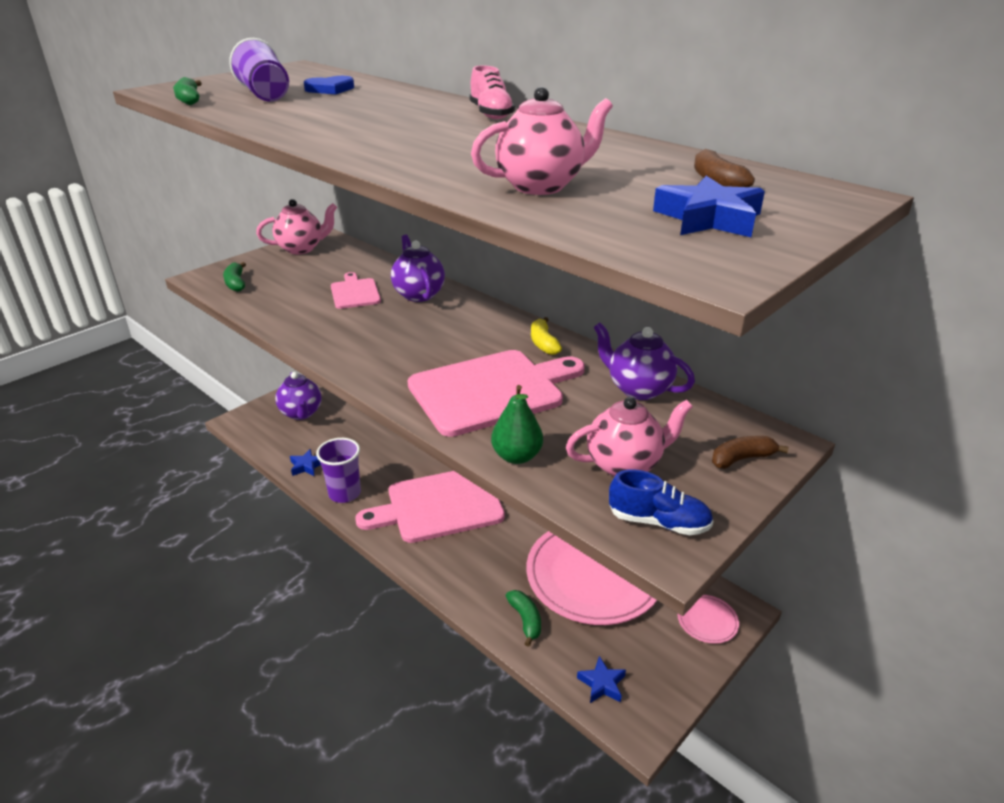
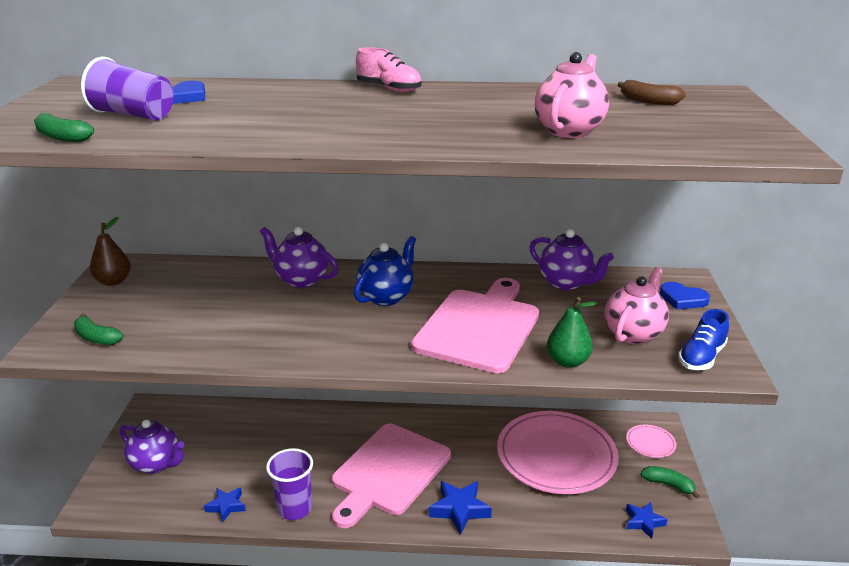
camera: 40 degrees left, 5 degrees down
pink teapot [256,199,337,254] -> brown pear [90,217,131,286]
pink cutting board [331,272,381,309] -> none
green banana [506,590,541,647] -> green banana moved to [641,466,700,499]
yellow banana [531,317,562,355] -> none
purple teapot [594,323,695,400] -> purple teapot turned 135 degrees counterclockwise [530,229,614,290]
blue shoe [609,469,714,535] -> blue shoe turned 150 degrees clockwise [678,309,729,370]
blue star [653,176,765,237] -> blue star moved to [429,481,492,535]
brown banana [712,436,788,469] -> blue heart [660,282,710,309]
none -> blue teapot [354,236,416,306]

